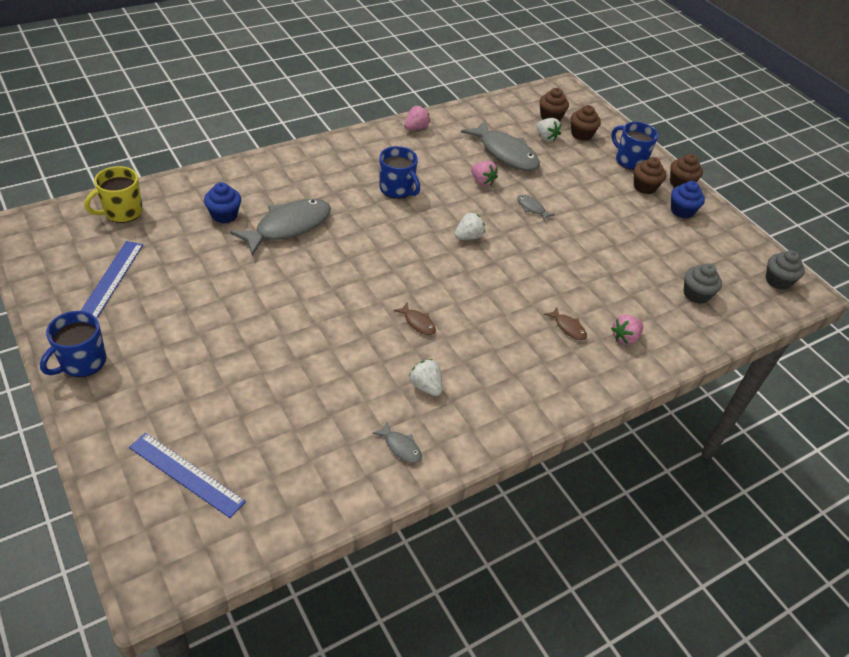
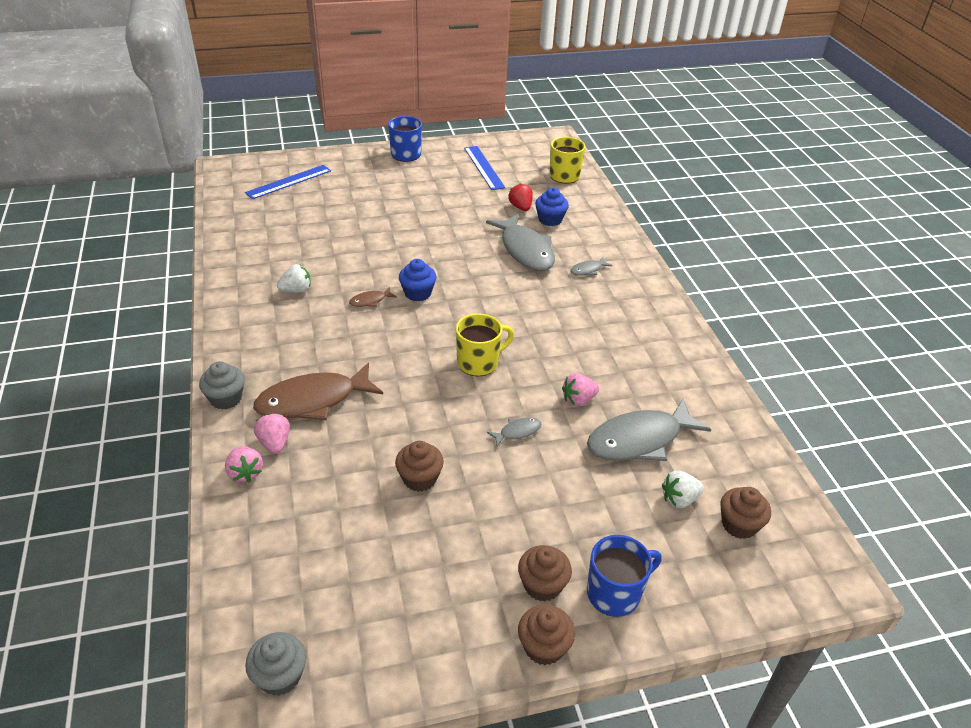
camera: 110 degrees right, 5 degrees down
blue ruler [81,241,143,318] -> blue ruler turned 45 degrees clockwise [464,146,505,190]
grey fish [372,421,422,463] -> grey fish moved to [571,257,612,275]
blue mug [379,146,420,199] -> none
pink strawberry [404,106,430,130] -> pink strawberry moved to [225,446,263,482]
white strawberry [455,212,485,240] -> yellow mug [456,313,514,376]
brown fish [544,307,587,340] -> brown fish [253,362,383,420], size x2.31
brown cupcake [571,105,601,141] -> brown cupcake moved to [395,441,444,492]
blue cupcake [671,181,705,219] -> blue cupcake moved to [399,259,437,301]
grey cupcake [684,263,722,304] -> grey cupcake moved to [199,361,245,409]
none -> red strawberry [508,183,533,211]

